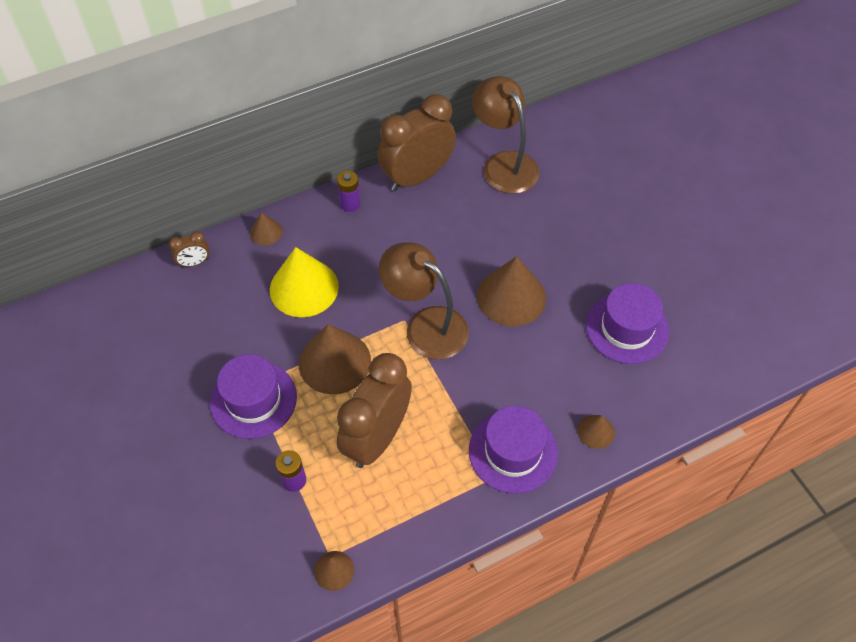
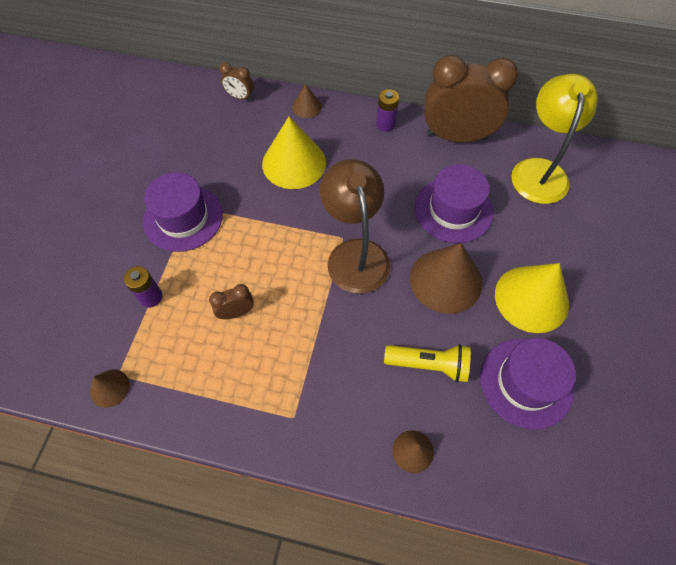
camera: 40 degrees right, 5 degrees up
brown cone [299,324,371,394] -> none
brown clock [337,353,412,468] -> brown clock [209,284,254,319], size x0.43
purple hat [469,406,558,494] -> purple hat moved to [415,164,493,243]
brown lamp [472,76,539,194] -> yellow lamp [511,74,597,204]
none -> yellow flashlight [384,344,471,382]
none -> yellow cone [495,263,569,333]

